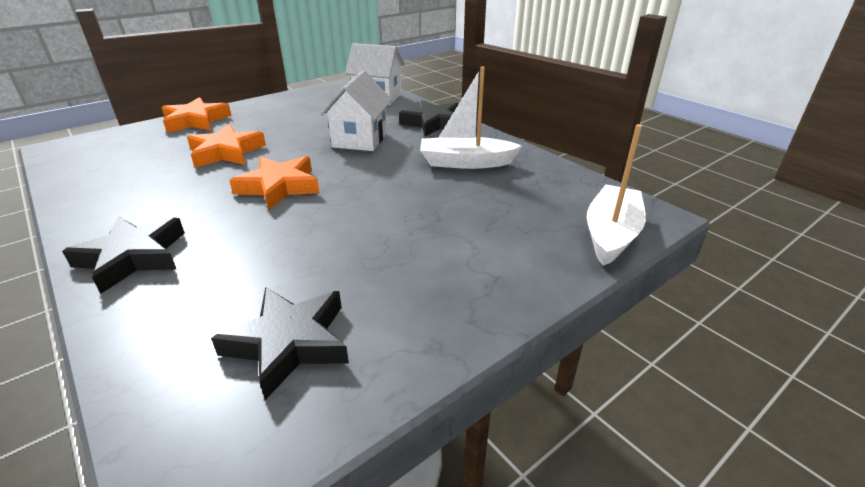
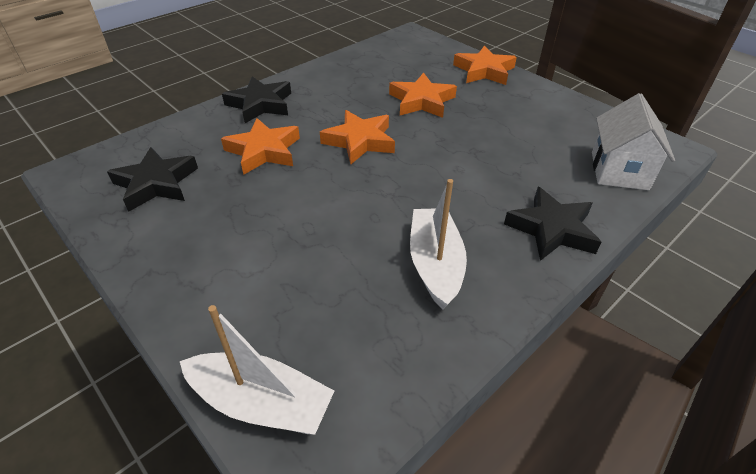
camera: 85 degrees right, 10 degrees up
white house [320,70,392,151] -> none
none -> orange star [221,118,300,175]

